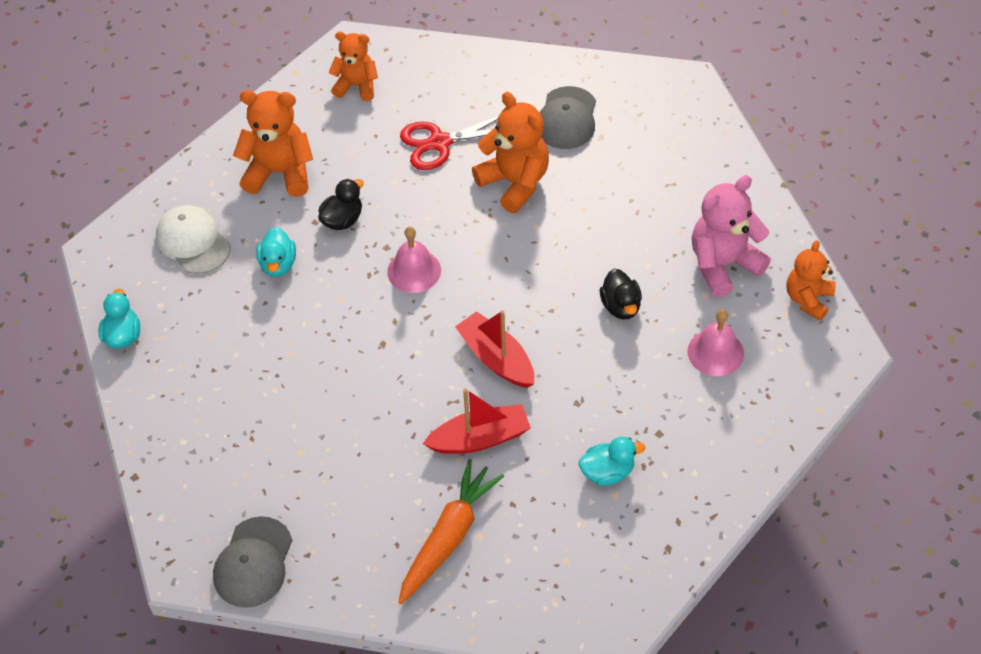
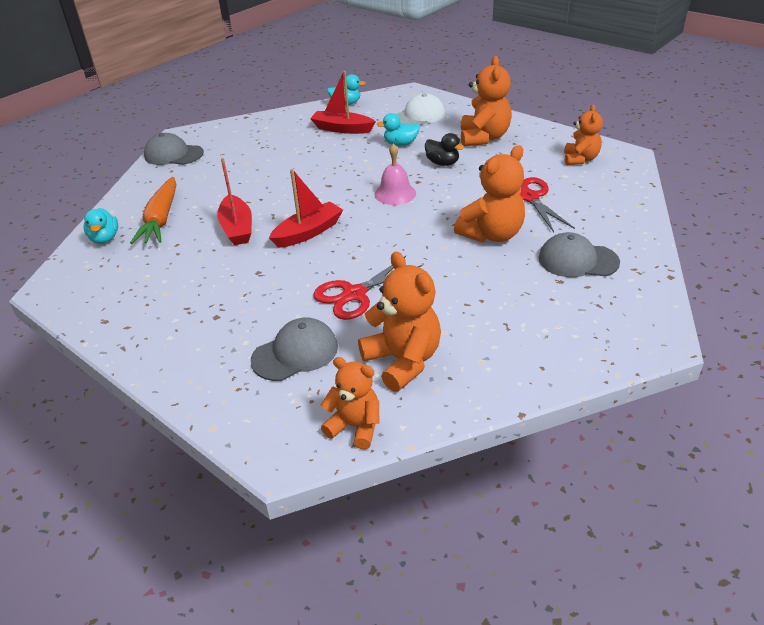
camera: 90 degrees right, 15 degrees down
orange carrot [399,459,504,604] -> orange carrot turned 60 degrees clockwise [130,177,176,244]
turquoise duck [579,437,645,486] -> turquoise duck moved to [84,208,118,244]
black duck [600,269,642,319] -> red scissors [313,256,422,320]
pink bell [687,309,744,376] -> grey cap [251,318,338,381]
pink teddy bear [692,176,771,297] -> orange teddy bear [358,251,441,392]
none -> red boat [310,71,376,134]

